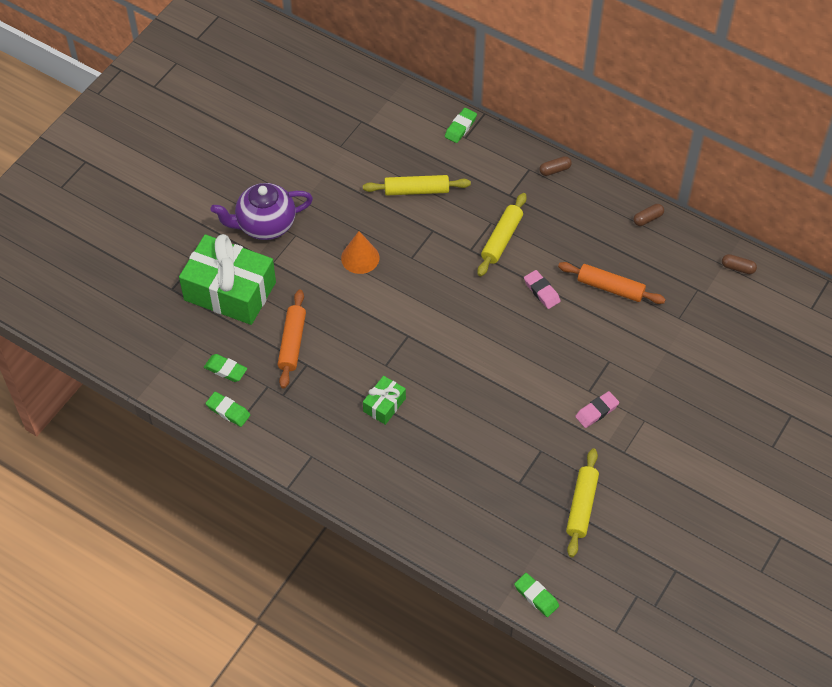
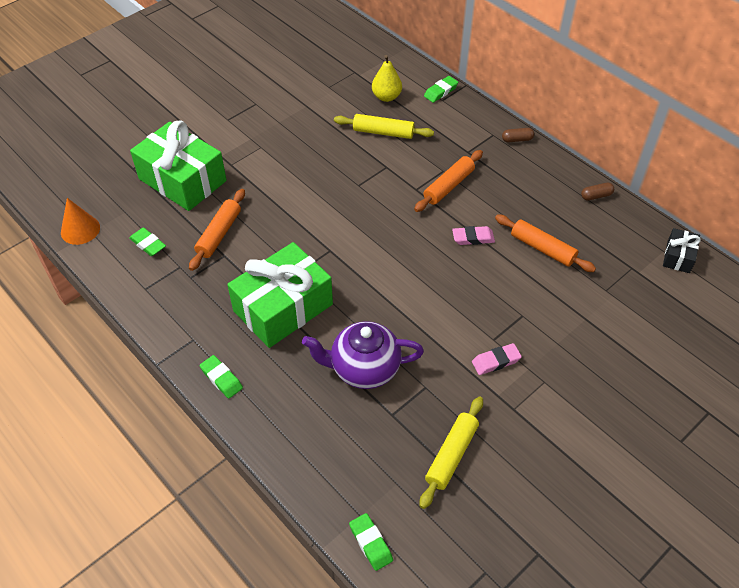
camera: 15 degrees right, 5 degrees down
green eraser [206,392,250,427] -> green eraser moved to [200,355,243,399]
purple teapot [211,183,313,240] -> purple teapot moved to [302,321,424,389]
orange cone [341,231,379,274] -> orange cone moved to [61,198,100,245]
green gift [363,376,406,425] -> green gift [227,242,333,348], size x2.16
yellow rolling pin [477,193,527,276] -> orange rolling pin [414,150,483,212]
pink eraser [524,270,560,309] -> pink eraser turned 75 degrees counterclockwise [452,226,495,245]
brown capsule [722,254,757,274] -> black gift [663,228,701,273]
none -> yellow pear [372,55,402,102]

